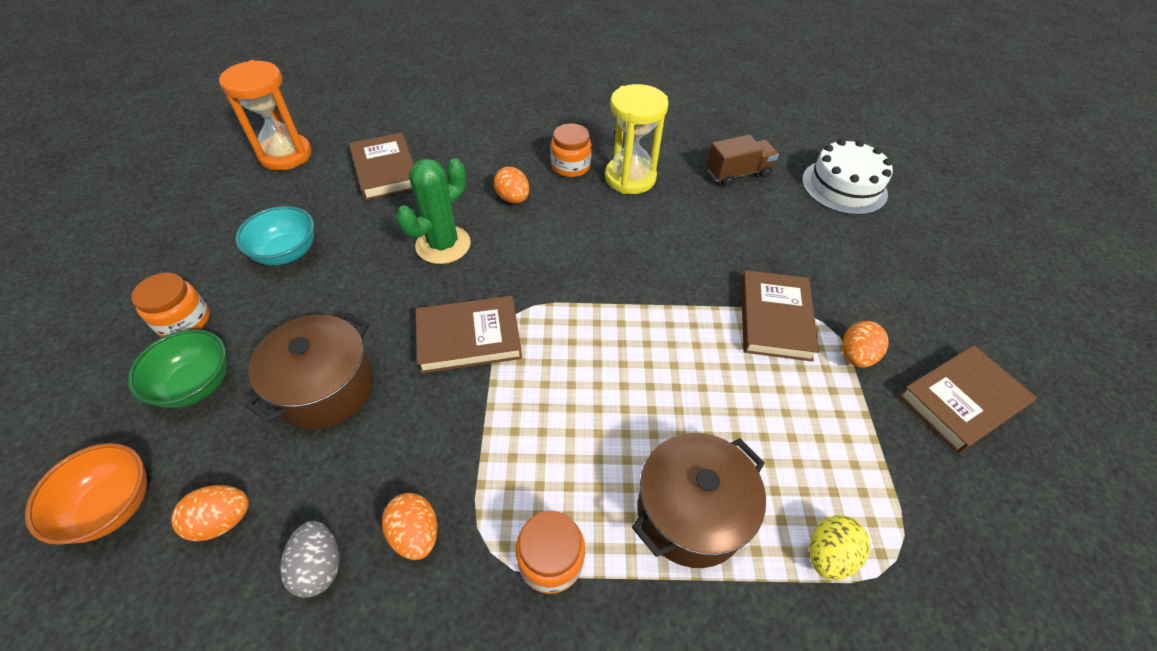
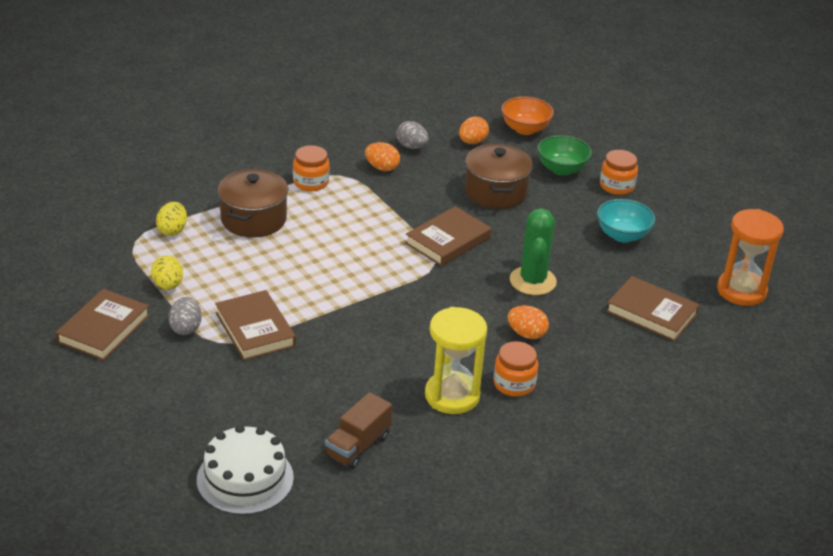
camera: 145 degrees right, 15 degrees down
orange egg [842,321,889,368] -> grey egg [168,297,202,335]
none -> yellow egg [151,256,183,290]

